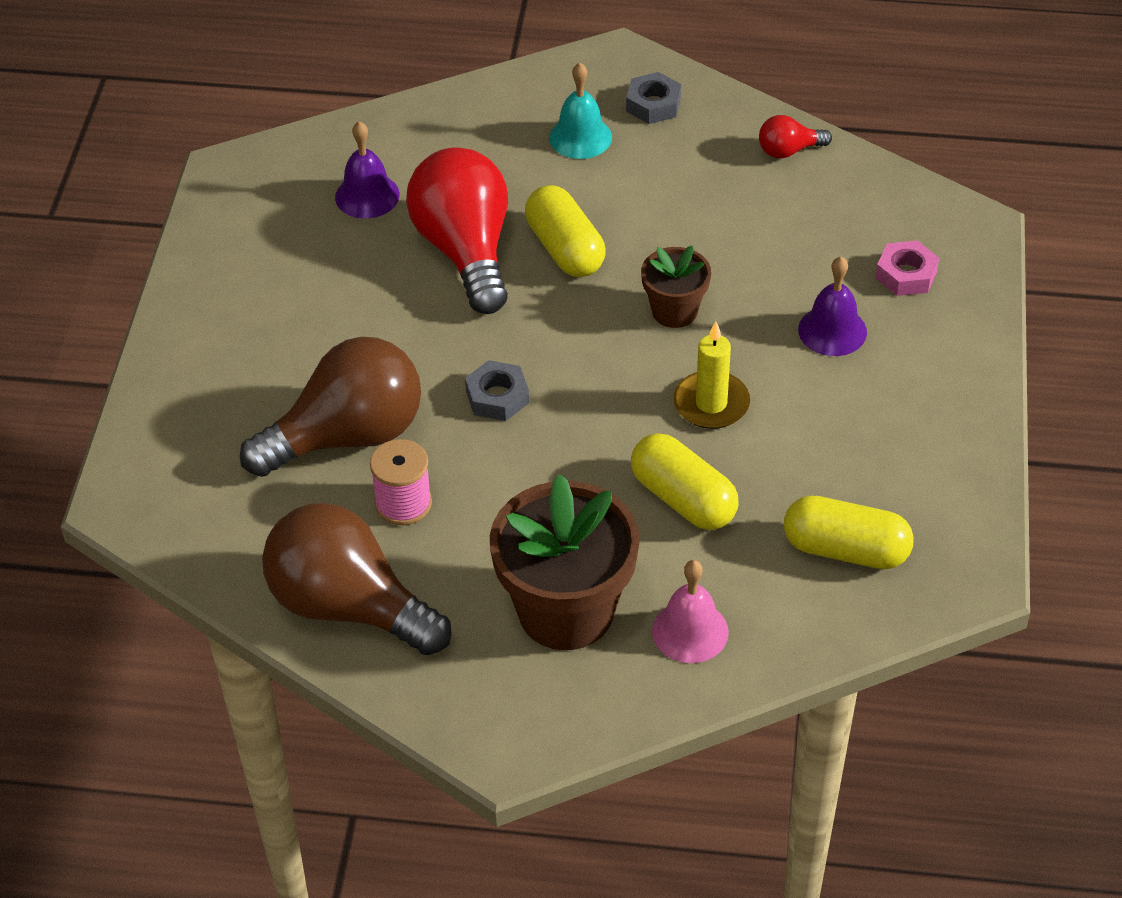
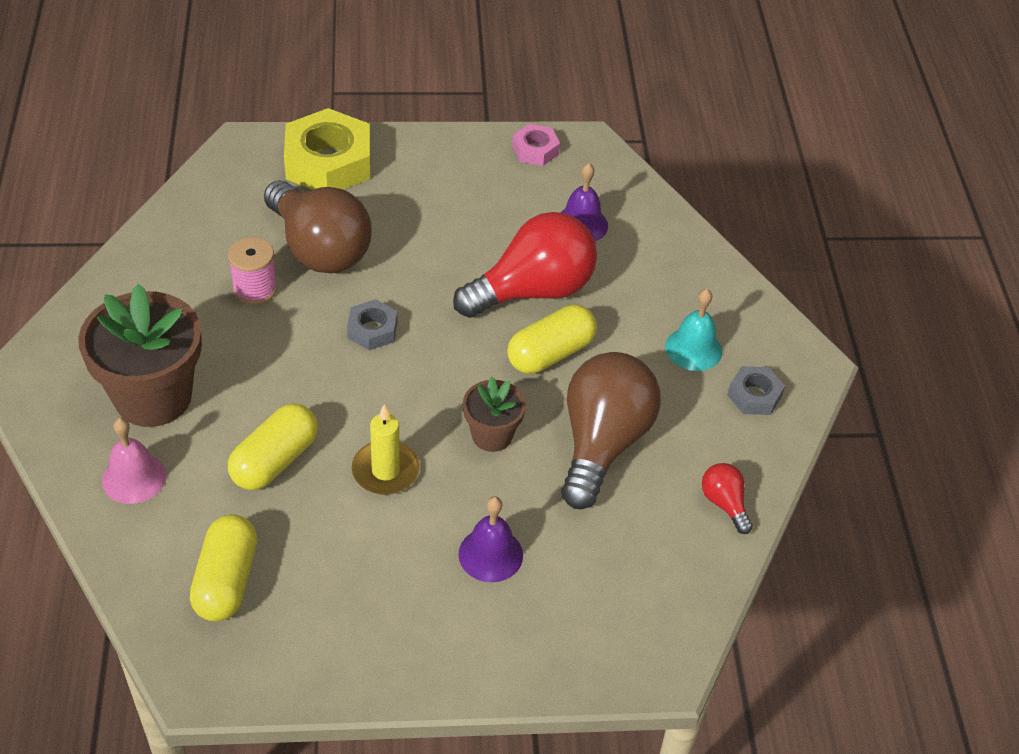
camera: 75 degrees right, 0 degrees up
brown light bulb [262,503,452,655] -> brown light bulb moved to [561,352,661,509]
pink nut [876,240,939,296] -> pink nut moved to [512,124,560,166]
none -> yellow nut [284,108,370,190]

